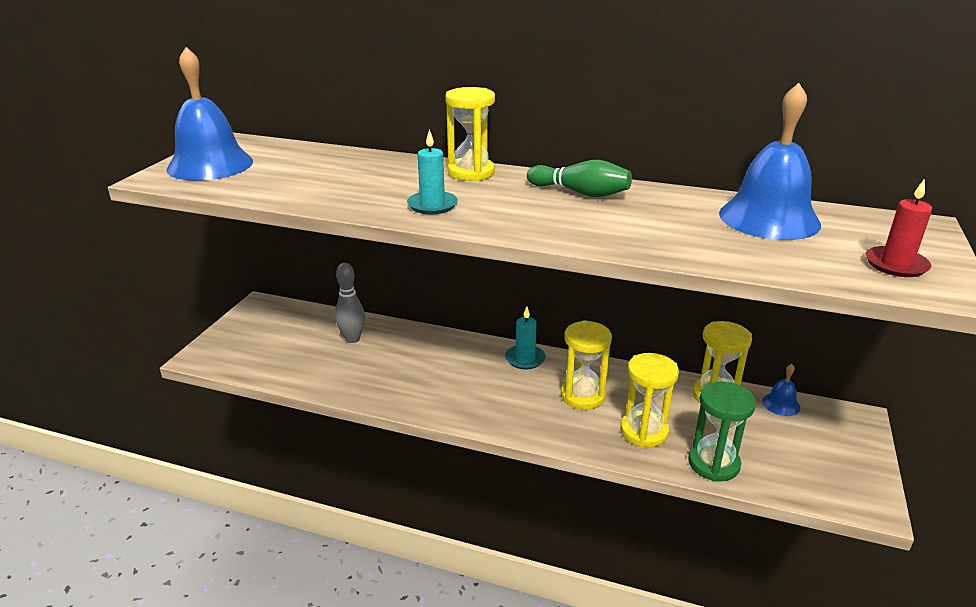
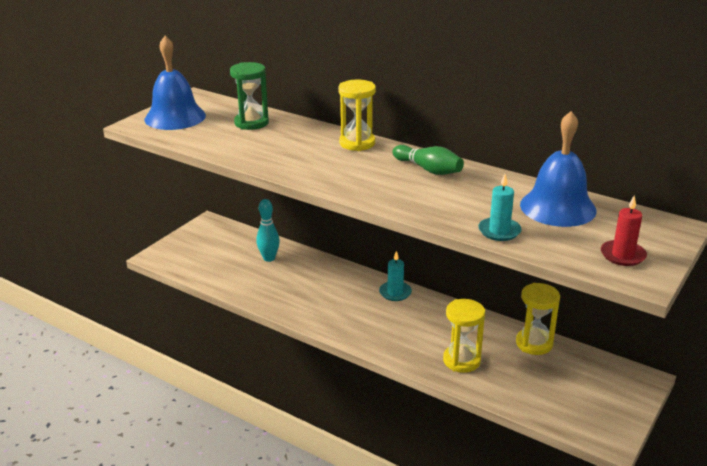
camera: 15 degrees right, 0 degrees up
grey bowling pin [335,263,365,343] -> turquoise bowling pin [256,199,280,262]
turquoise candle [407,129,458,214] -> turquoise candle moved to [478,174,521,241]
yellow hourglass [561,320,612,410] -> none
green hourglass [688,381,756,482] -> green hourglass moved to [230,62,269,130]
blue bell [762,364,800,416] -> none

